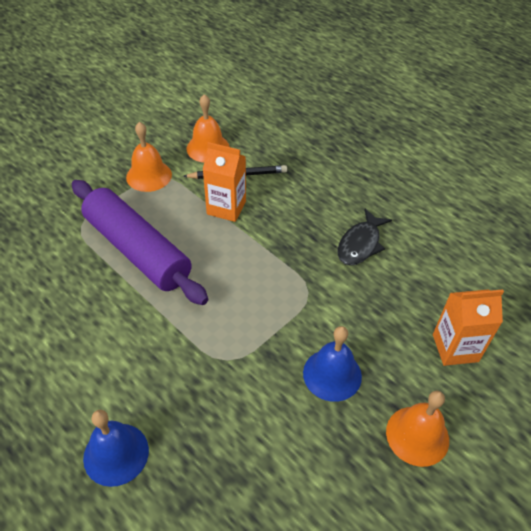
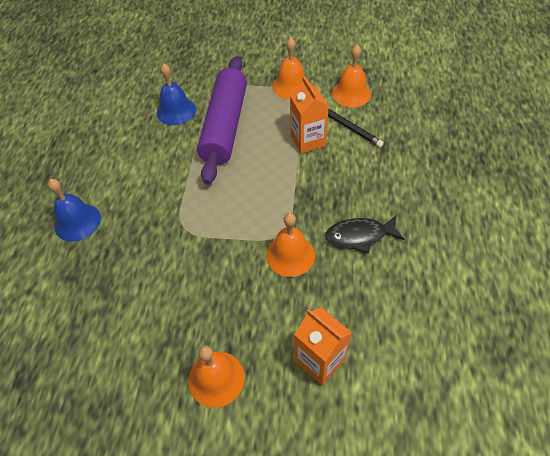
camera: 55 degrees right, 5 degrees up
blue bell [303,326,362,402] -> blue bell moved to [157,63,196,125]
none -> orange bell [266,213,315,277]

